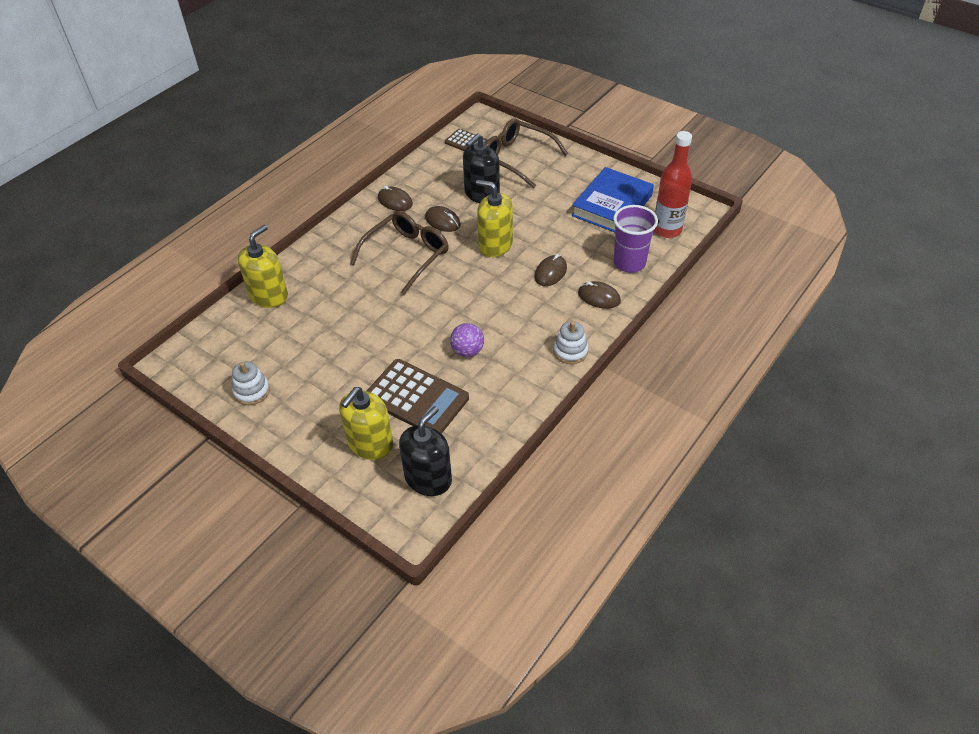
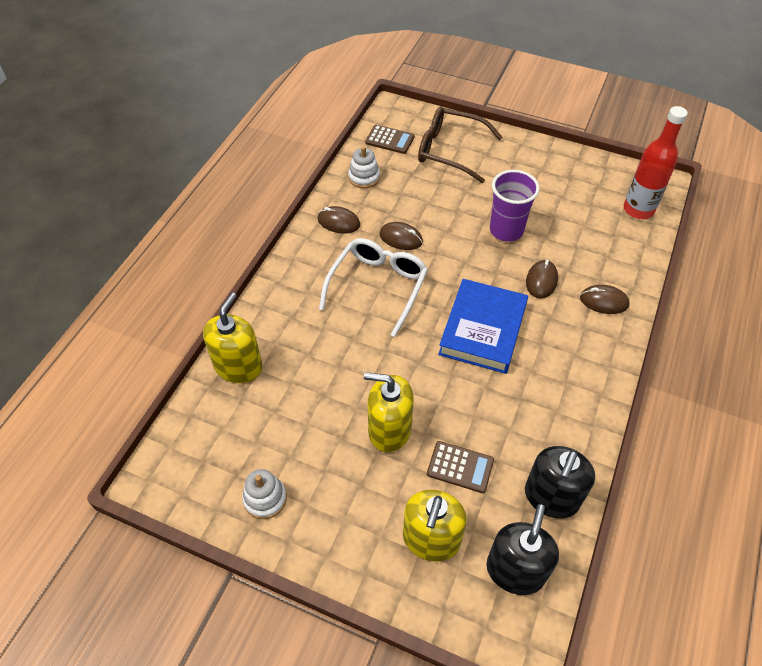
camera: 15 degrees left, 5 degrees up
brown glasses [350,211,449,295] -> white glasses [319,238,428,337]
brown calculator [367,359,469,434] -> brown calculator [427,441,494,493], size x0.57
purple ball [450,323,484,357] -> none
black soap dispenser [463,133,500,203] -> black soap dispenser moved to [525,446,595,518]
yellow soap dispenser [476,180,513,257] -> yellow soap dispenser moved to [364,372,414,452]
white stacking toy [553,321,588,364] -> white stacking toy moved to [348,146,380,189]
blue book [571,167,654,232] -> blue book moved to [438,279,528,374]
purple cup [613,205,658,273] -> purple cup moved to [490,170,540,242]

